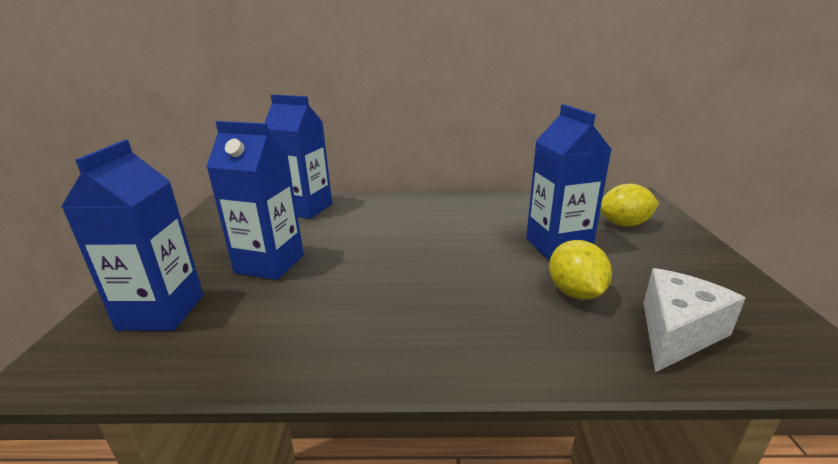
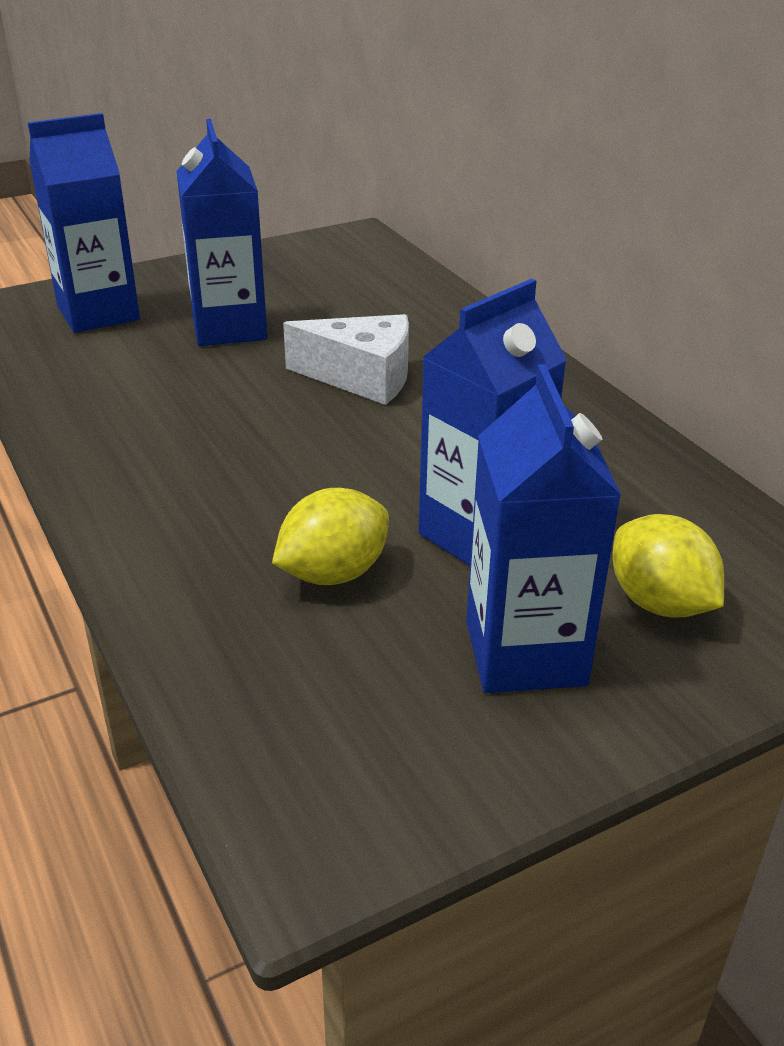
camera: 60 degrees right, 10 degrees up
blue carton [264,95,332,219] -> blue carton moved to [466,364,621,693]
white cheese [644,268,745,372] -> white cheese moved to [283,314,409,405]

